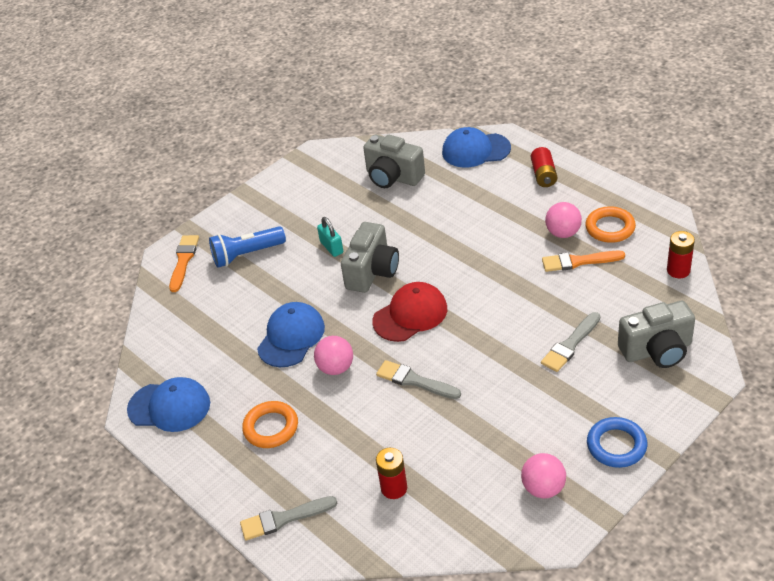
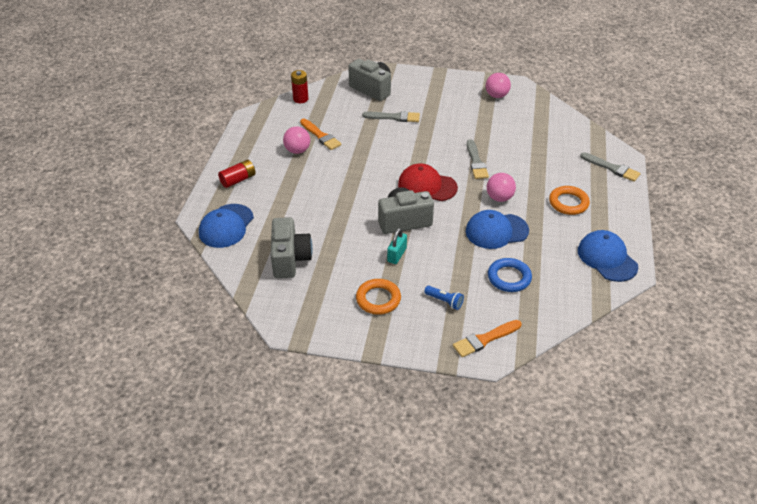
camera: 130 degrees left, 0 degrees up
blue flashlight [209,226,286,268] -> blue flashlight [424,286,464,310], size x0.56
red battery [376,448,407,499] -> none
blue cap [442,127,511,168] -> blue cap turned 60 degrees clockwise [199,204,254,248]
orange ring [585,206,636,243] -> orange ring moved to [356,279,401,315]
blue ring [587,417,647,468] -> blue ring moved to [488,258,532,292]

